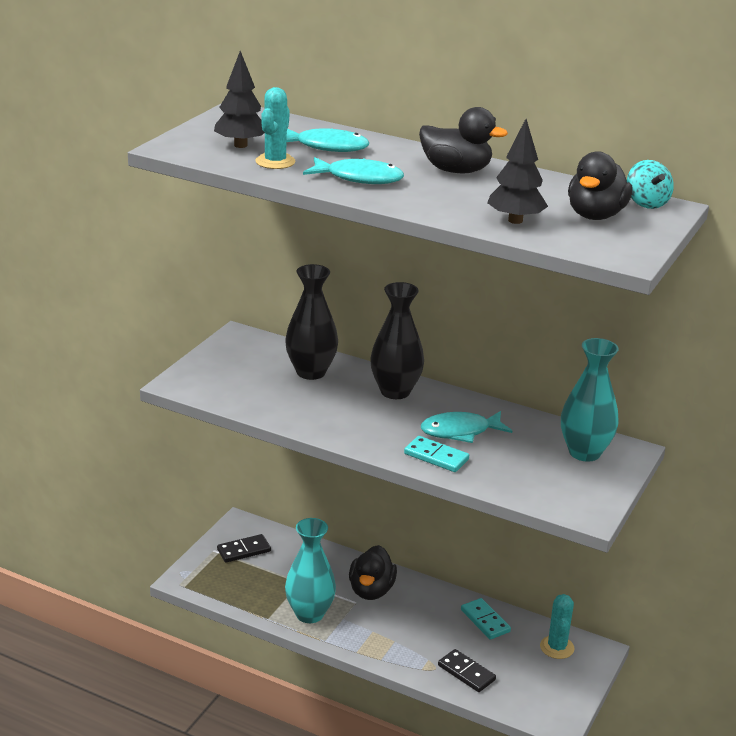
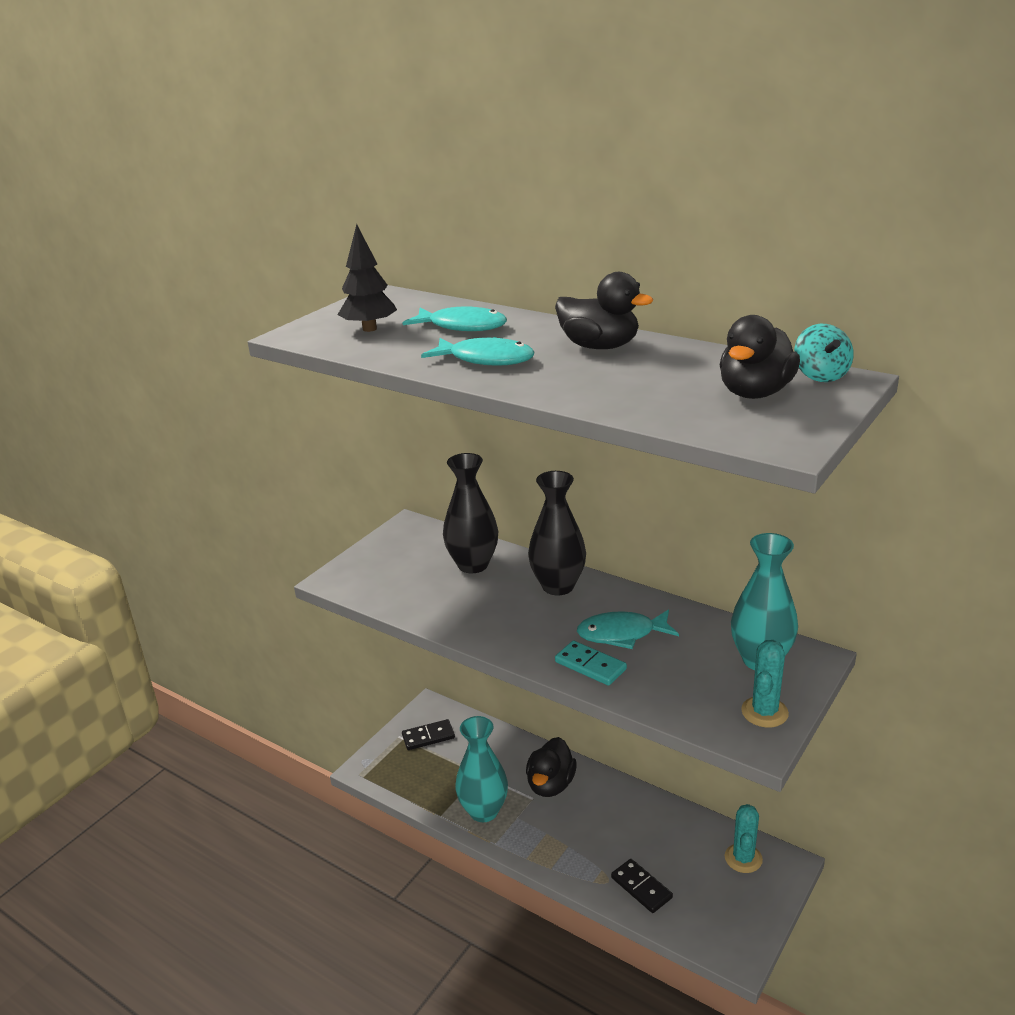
camera: 10 degrees right, 0 degrees up
turquoise cactus [255,87,296,169] -> turquoise cactus moved to [741,640,789,728]
turquoise domino [461,598,511,640] -> none
black tree [487,119,548,224] -> none

